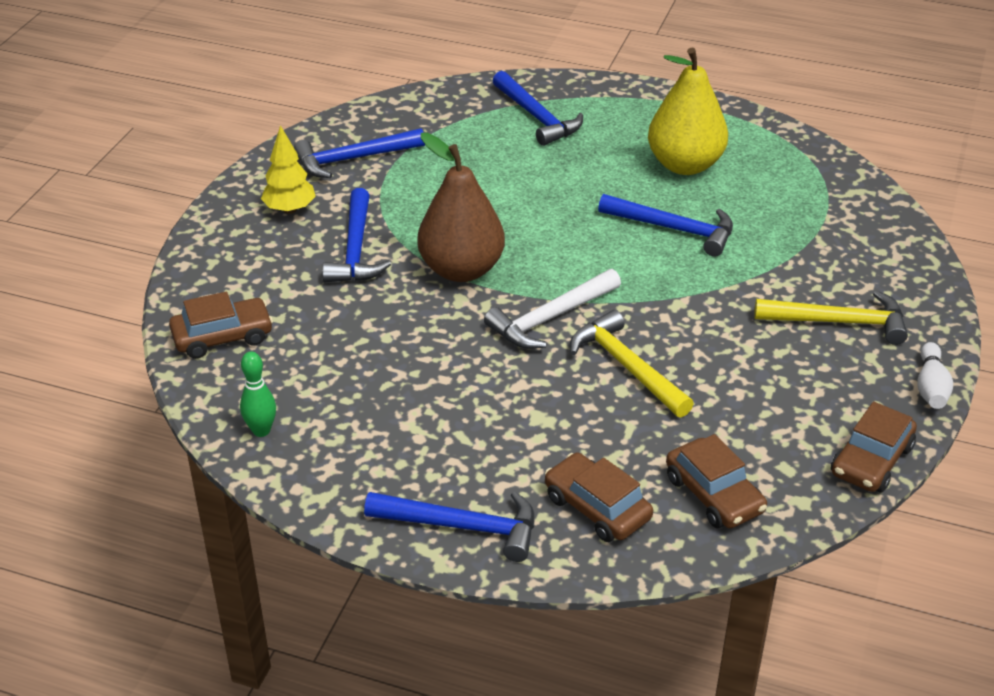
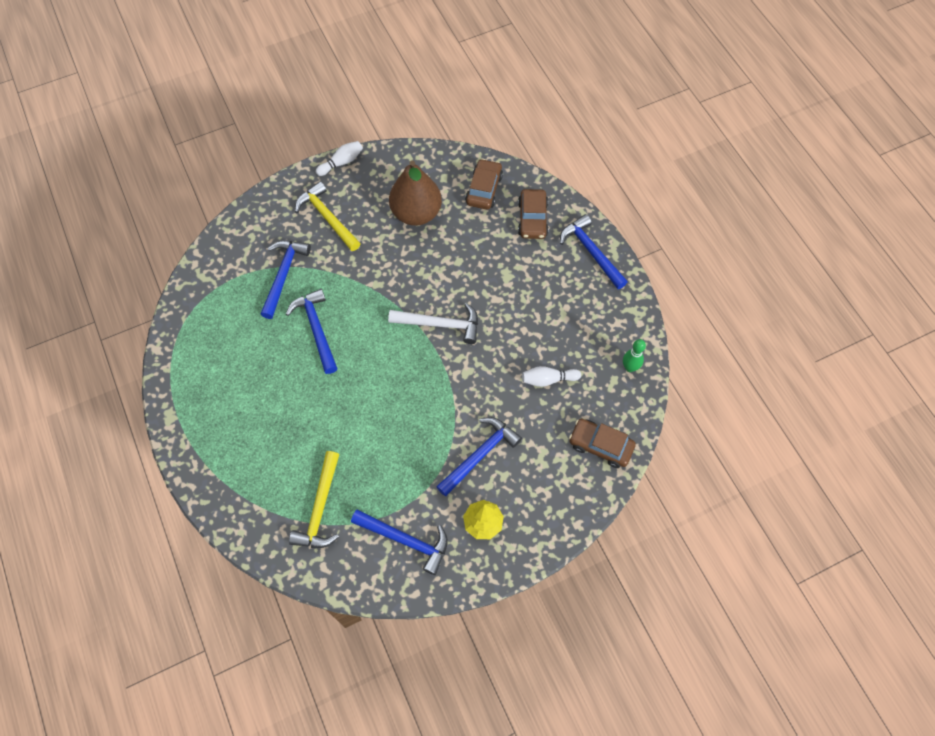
camera: 135 degrees left, 25 degrees up
brown pear [417,133,505,282] -> brown pear moved to [389,160,442,226]
blue hammer [492,71,583,146] -> blue hammer moved to [260,241,311,319]
yellow hammer [570,310,694,418] -> yellow hammer moved to [289,451,339,548]
yellow pear [648,47,728,175] -> none
brown car [831,401,917,493] -> none
none -> white bowling pin [522,366,581,387]

